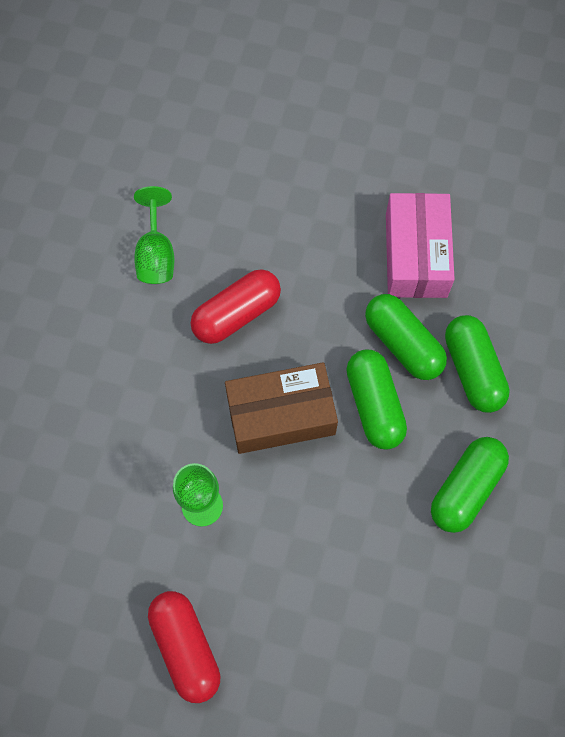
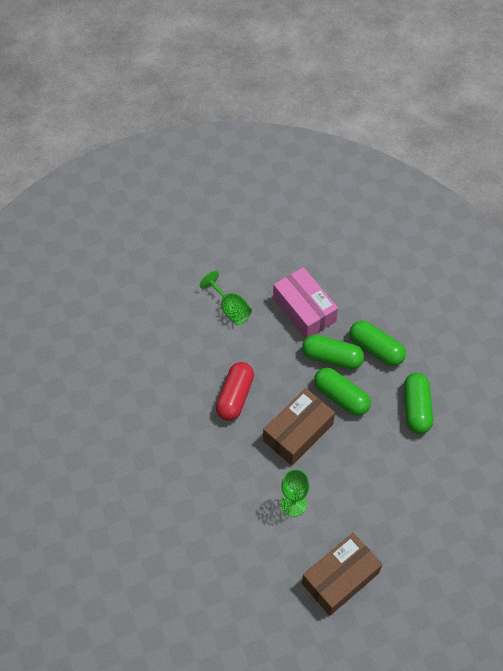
camera: 35 degrees left, 10 degrees down
green goblet [134,186,174,284] -> green goblet moved to [200,271,252,325]
red capsule [148,591,220,703] -> brown box [302,533,382,616]

